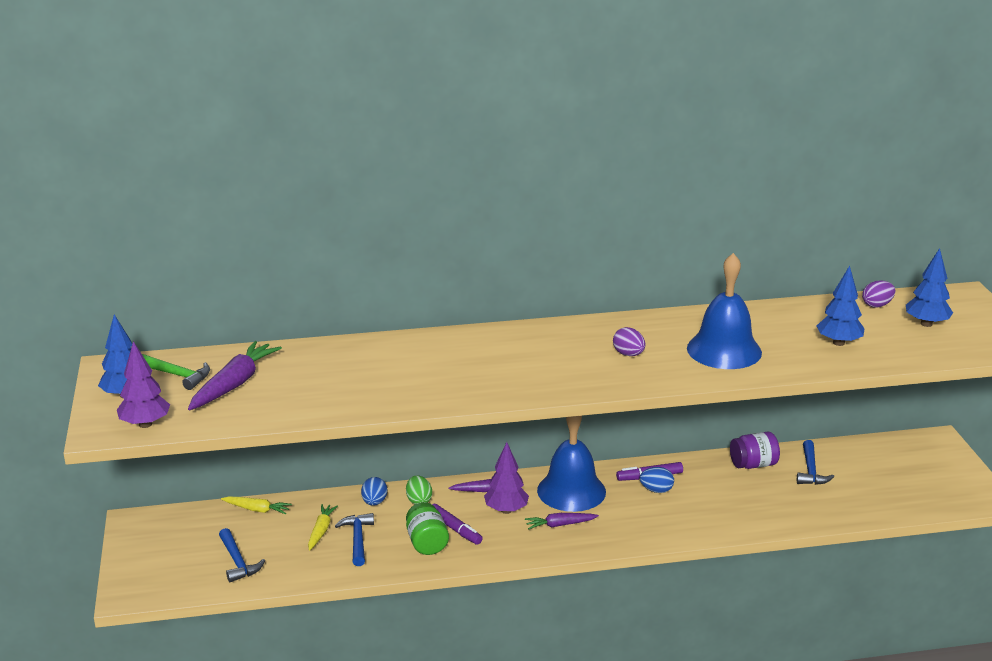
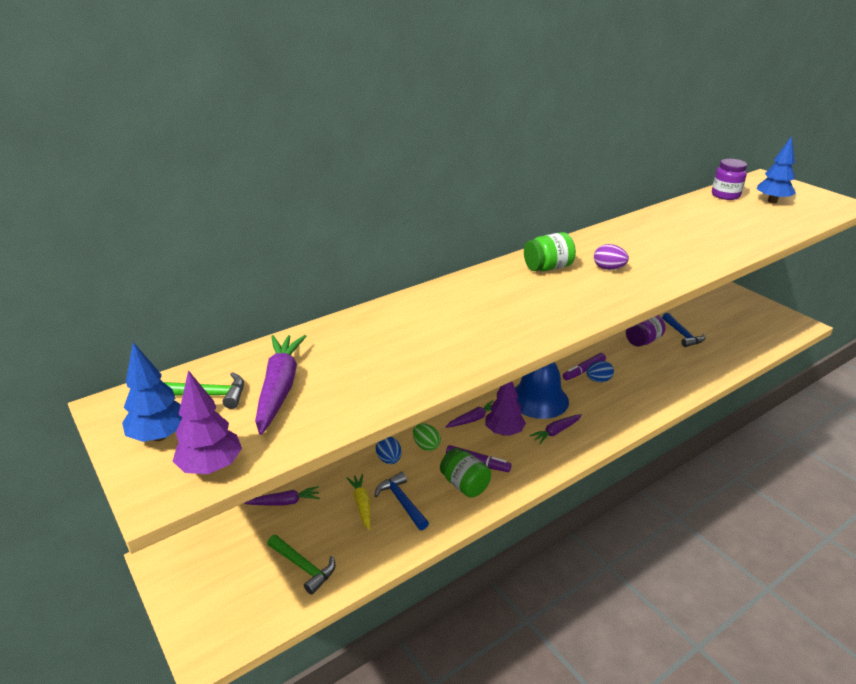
camera: 25 degrees left, 5 degrees up
blue hammer [219,528,265,582] -> green hammer [267,534,335,595]
yellow carrot [221,496,292,515] -> purple carrot [244,486,320,506]
blue bell [687,253,762,369] -> none
blue tree [817,266,864,346] -> none
purple egg [862,281,895,308] -> purple jar [712,159,747,200]
none -> green jar [524,232,576,271]

